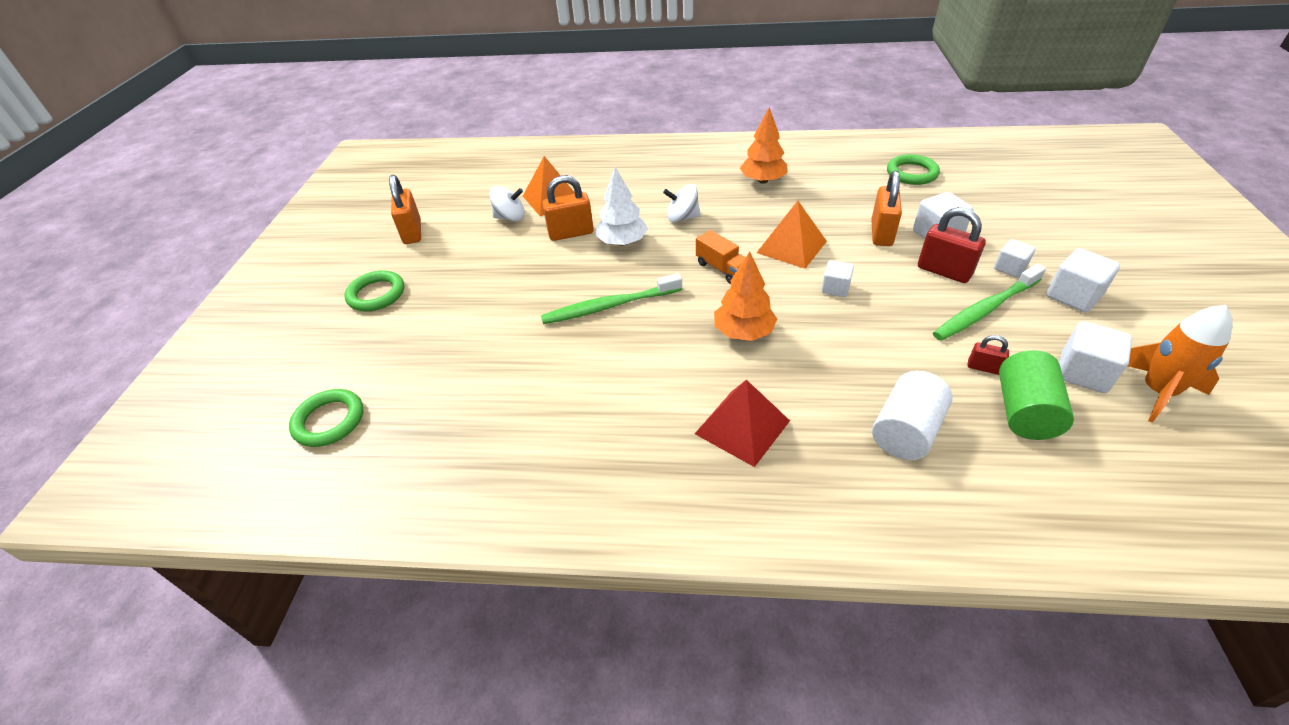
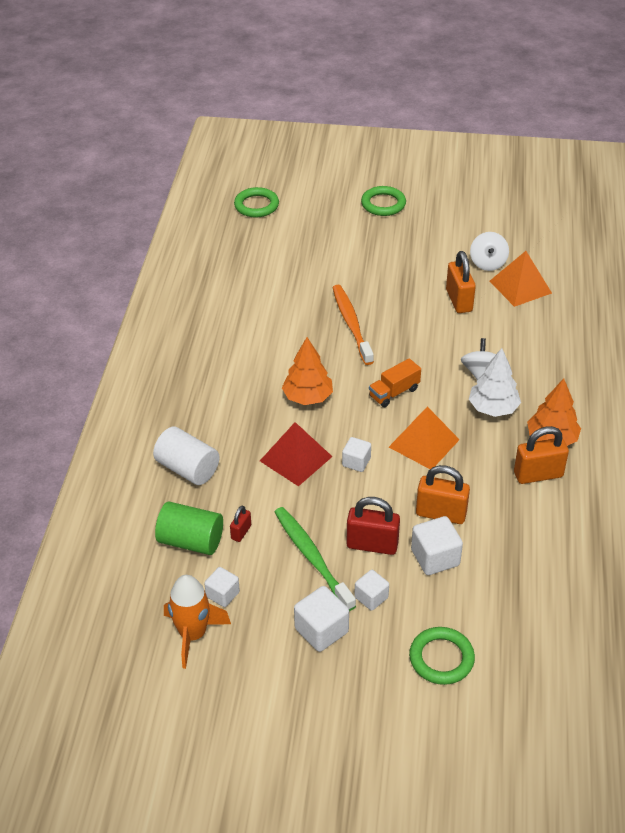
camera: 90 degrees right, 0 degrees up
orange padlock [389,175,421,244] -> orange padlock moved to [514,426,569,484]
green toothbrush [541,273,682,324] -> orange toothbrush [332,285,374,365]
white tree [595,167,648,246] -> white tree moved to [469,348,521,417]
red pyramid [695,380,790,467] -> red pyramid moved to [260,422,333,486]
green ring [887,154,940,185] -> green ring moved to [409,627,475,685]
red padlock [918,207,986,283] -> red padlock turned 60 degrees clockwise [346,497,400,555]
white cube [1059,321,1132,393] -> white cube [204,567,240,607], size x0.64

